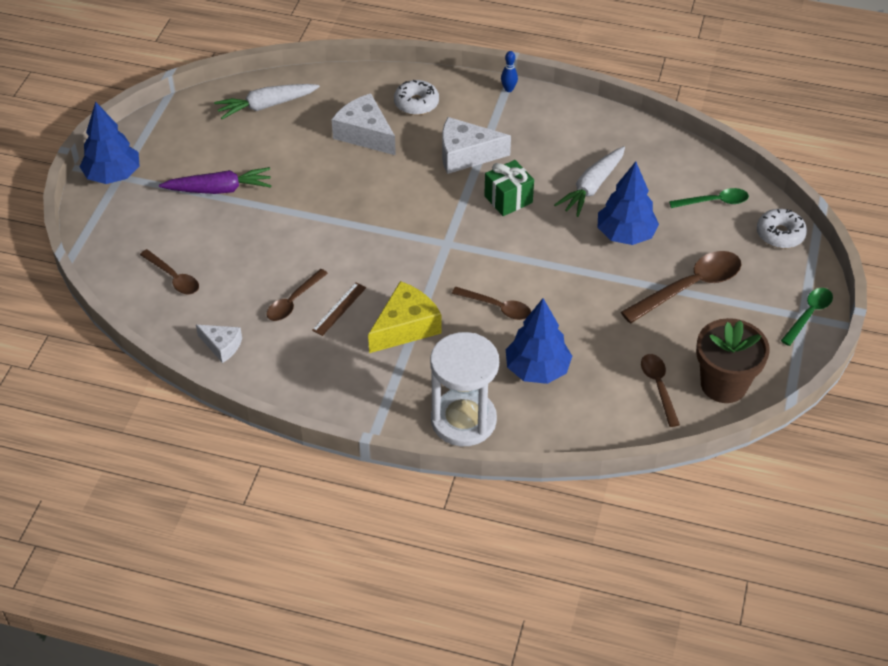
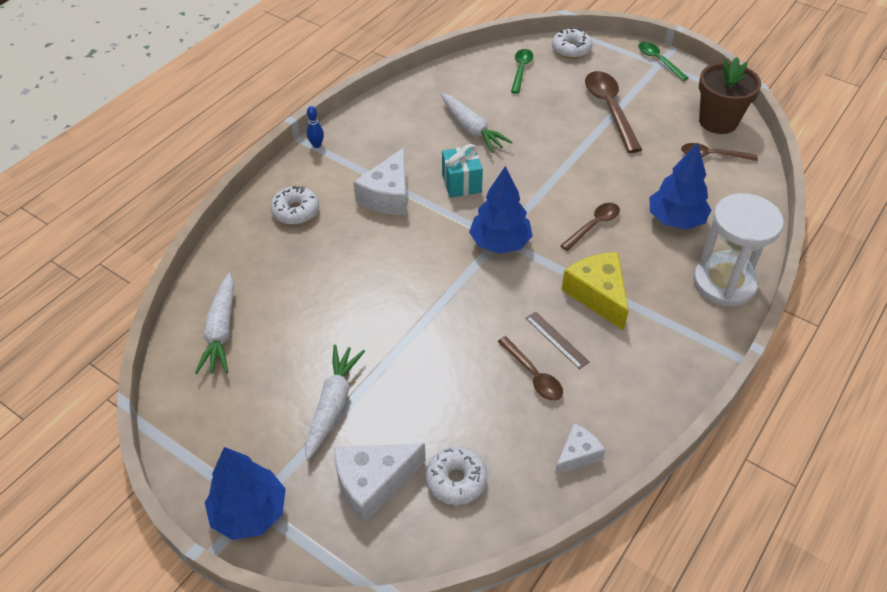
camera: 70 degrees left, 0 degrees up
brown spoon [140,249,199,295] -> white donut [425,447,487,505]
purple carrot [159,167,272,194] -> white carrot [305,345,365,460]
white cheese [332,94,396,155] -> white cheese moved to [334,444,426,524]
green gift [484,160,534,216] -> turquoise gift [442,144,483,198]
blue tree [597,162,659,245] -> blue tree moved to [469,166,533,254]

